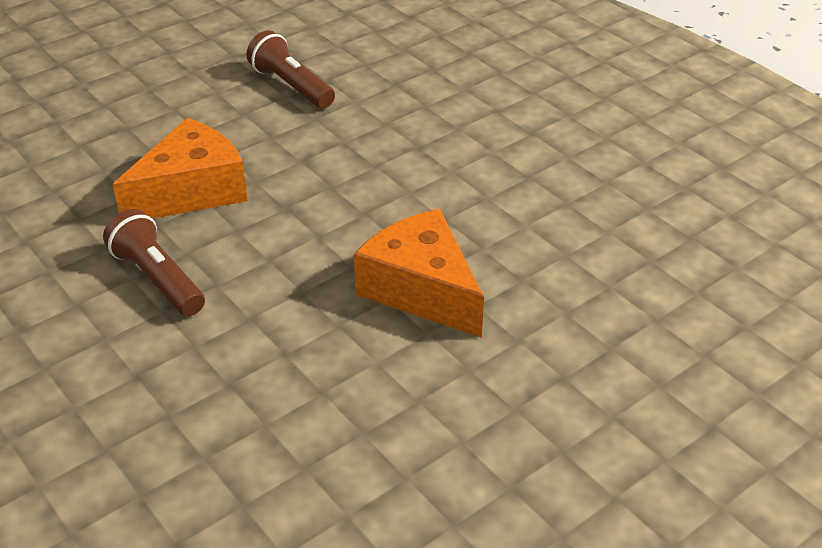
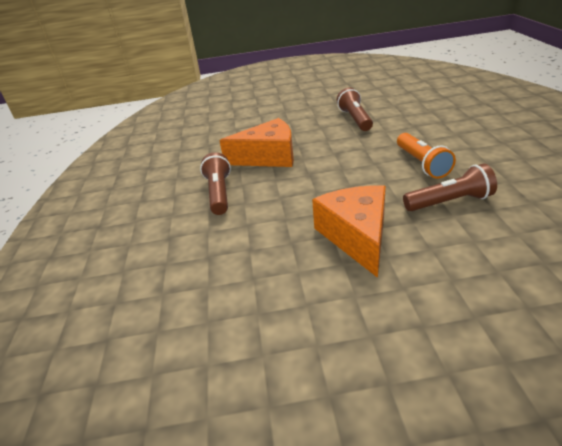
camera: 35 degrees right, 5 degrees down
none -> orange flashlight [397,133,456,179]
none -> brown flashlight [403,163,497,211]

